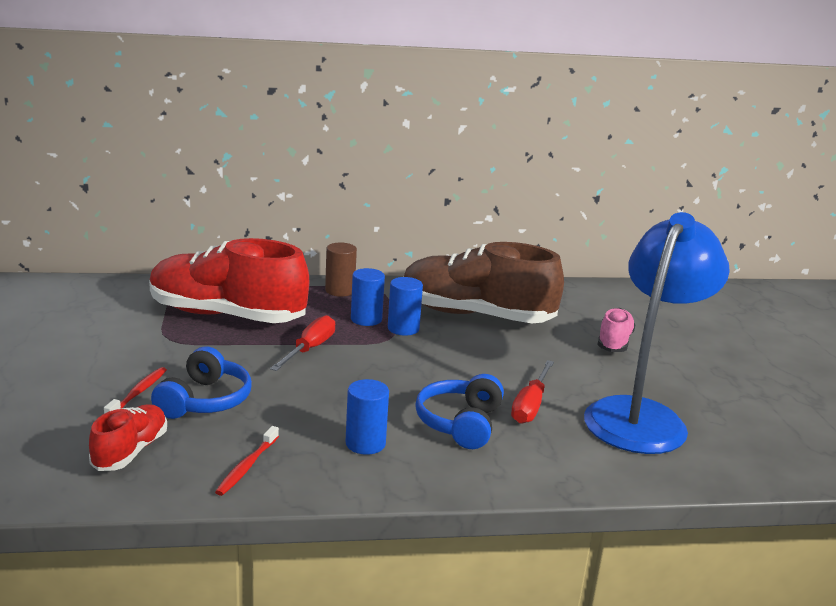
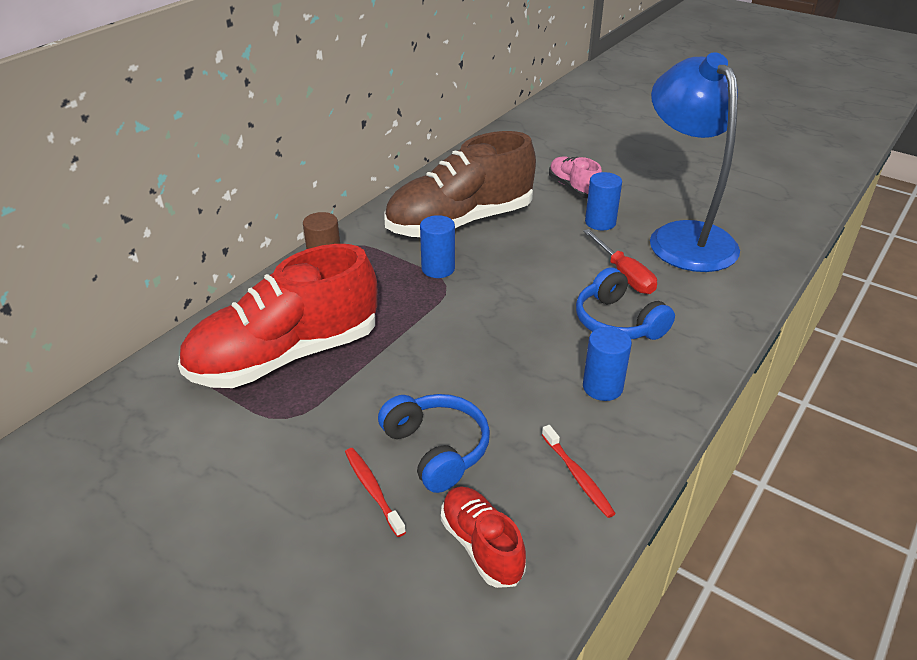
camera: 45 degrees left, 15 degrees up
red screwdriver [270,315,335,371] -> none
blue cylinder [351,268,385,326] -> blue cylinder moved to [585,172,622,230]

